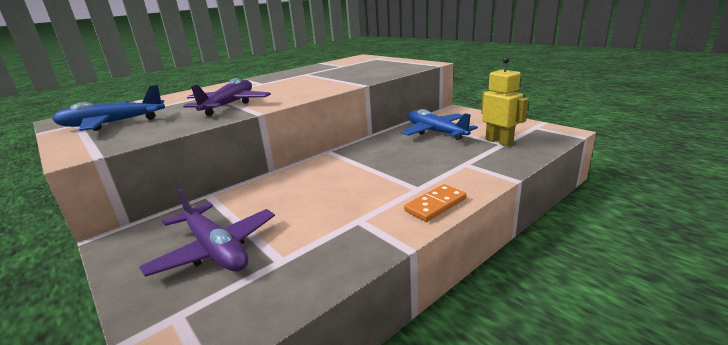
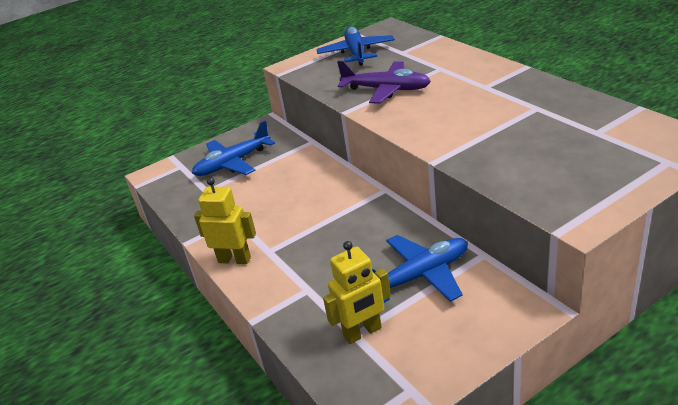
camera: 100 degrees right, 10 degrees up
purple plane [139,188,275,277] -> blue plane [192,120,275,176]
orange domino [404,184,466,222] -> yellow robot [194,177,256,264]

